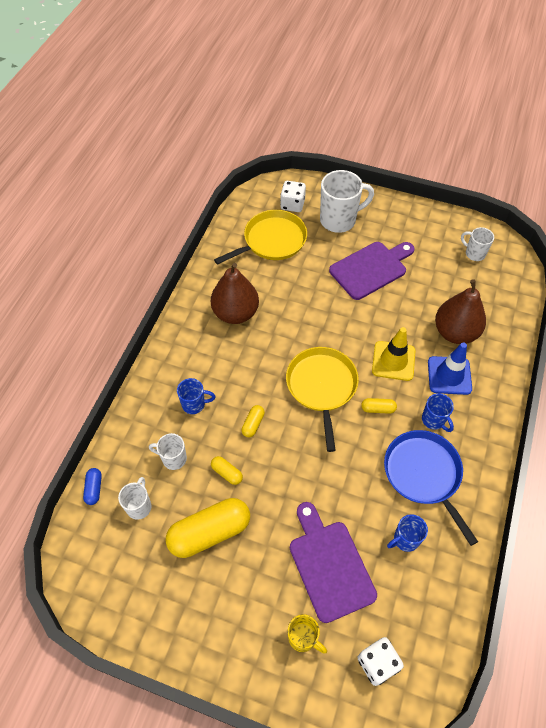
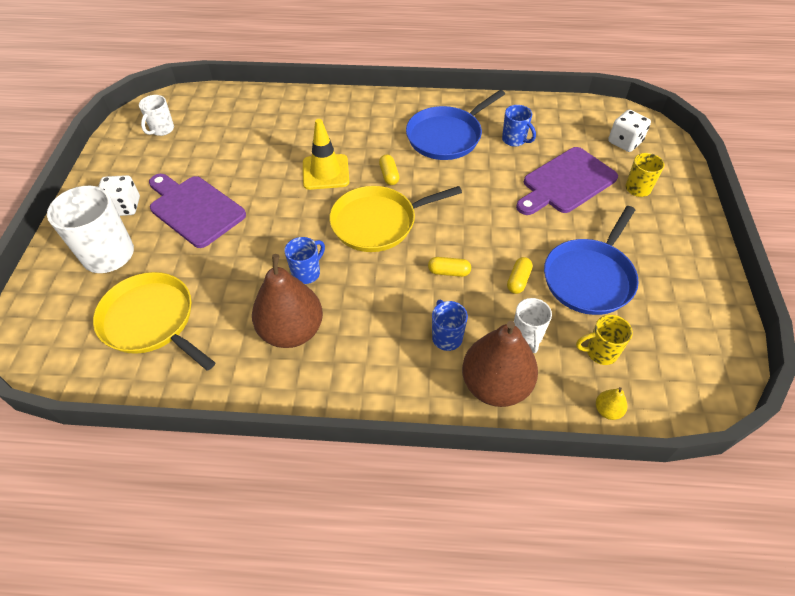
camera: 105 degrees left, 5 degrees down
blue capsule [83,468,102,505] -> yellow pear [596,387,627,420]
white mug [118,477,151,520] -> yellow mug [576,315,633,365]
yellow capsule [166,498,250,558] -> blue pan [544,206,639,315]
white dice [280,181,306,212] -> white dice moved to [98,175,140,216]
blue mug [422,393,454,432] -> blue mug moved to [284,237,325,284]
blue traffic cone [428,342,472,395] -> none
brown pear [435,279,486,344] -> brown pear moved to [462,321,538,407]

